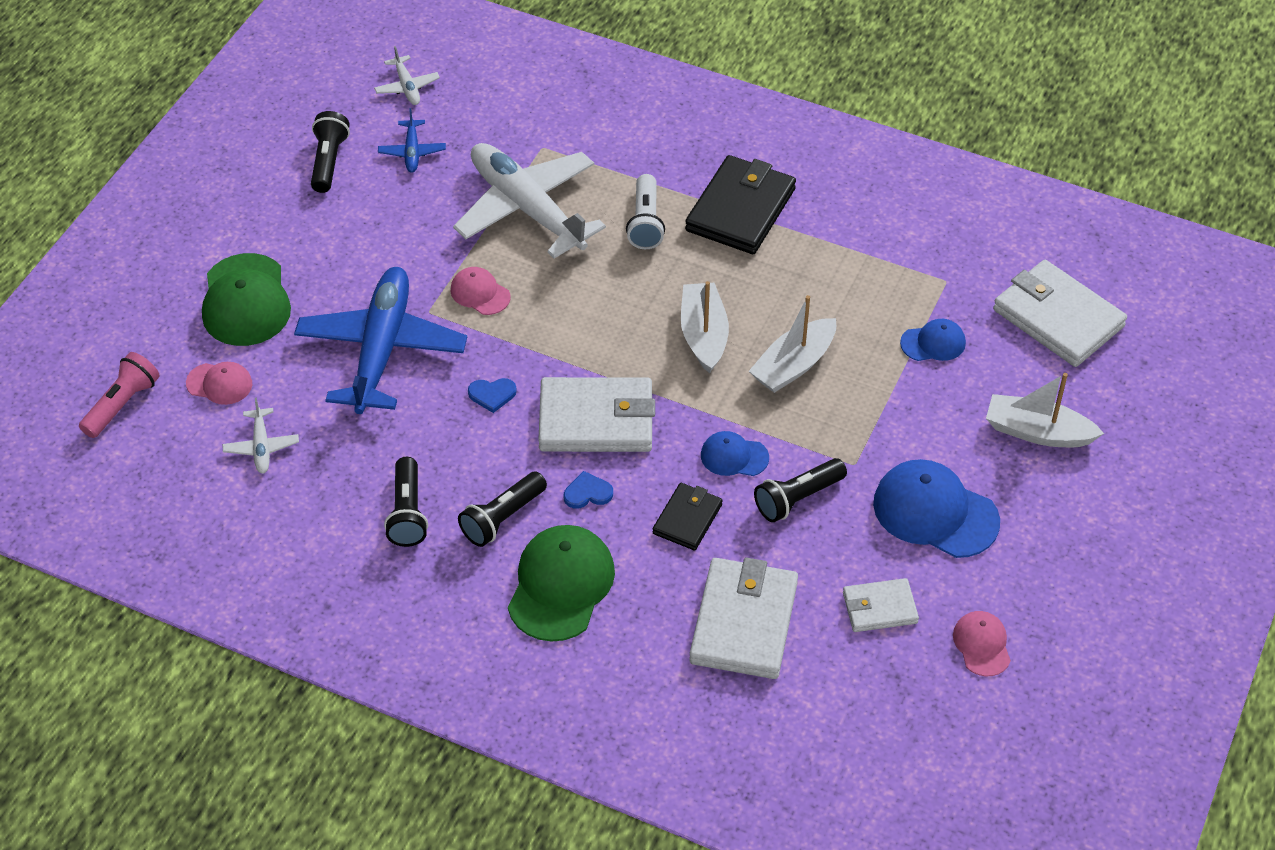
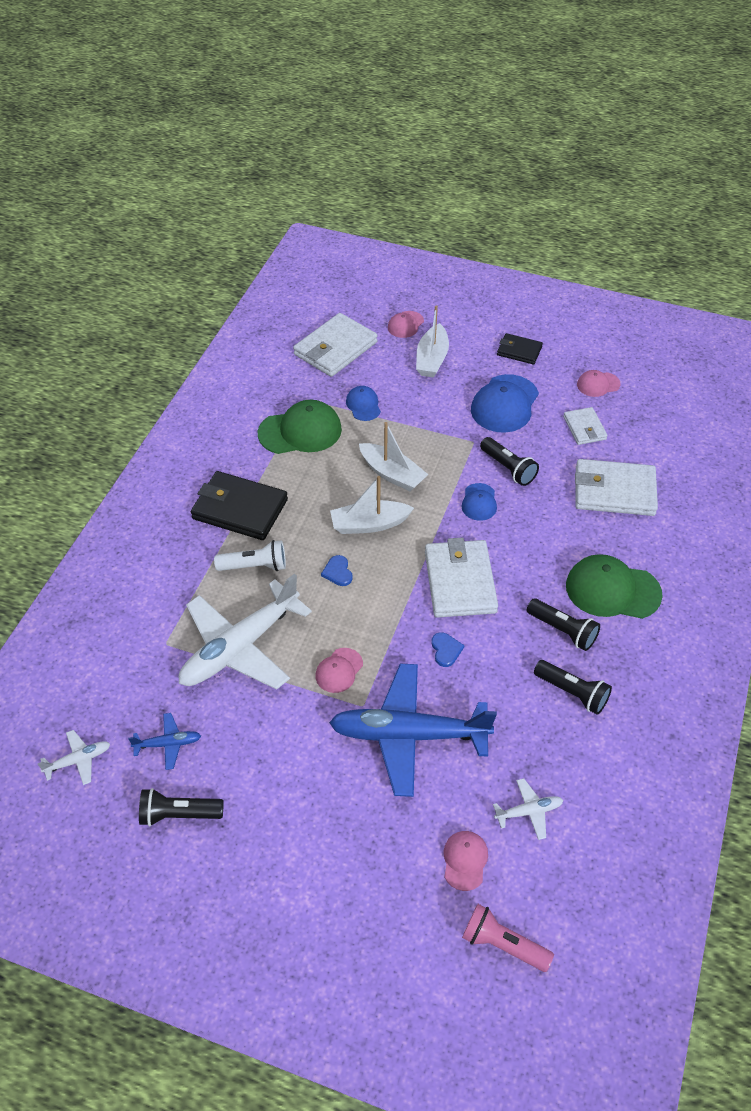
camera: 95 degrees left, 0 degrees up
green cap [202,253,291,346] -> green cap moved to [258,400,342,454]
black flashlight [384,457,428,547] -> black flashlight turned 45 degrees clockwise [534,660,612,715]
blue heart [564,471,613,509] -> blue heart moved to [321,555,353,586]
black wallet [653,483,723,551] -> black wallet moved to [497,333,543,364]
none -> pink cap [388,311,424,338]

